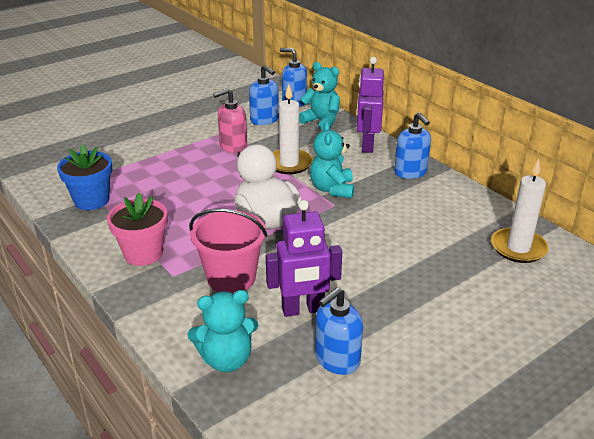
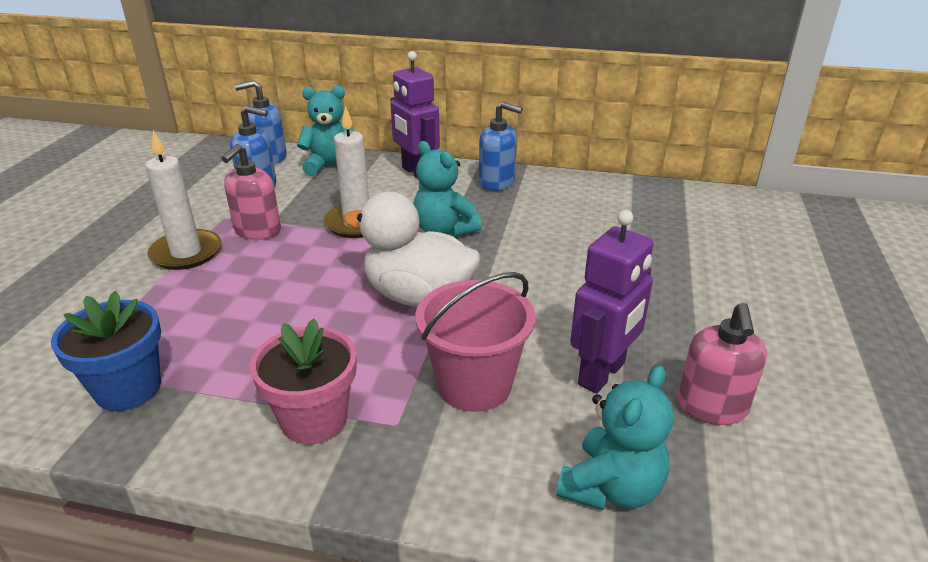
camera: 40 degrees left, 0 degrees up
blue soap dispenser [315,287,363,375] -> pink soap dispenser [678,303,767,425]
white candle [491,158,549,263] -> white candle moved to [146,130,222,270]

